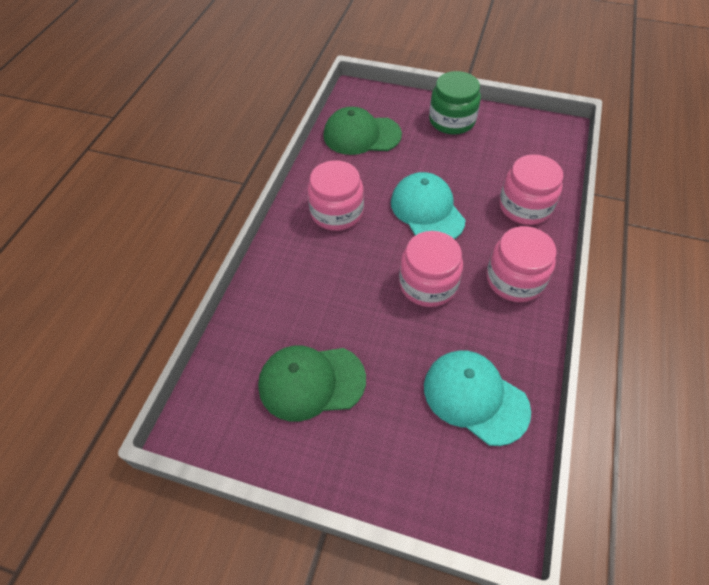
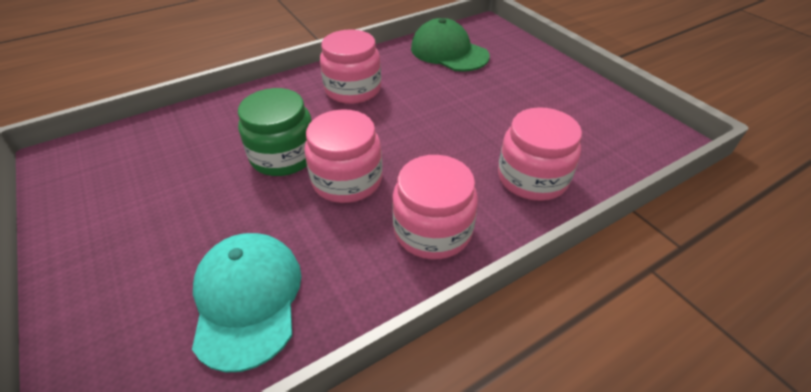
camera: 40 degrees right, 10 degrees down
green cap [258,345,366,422] -> none
turquoise cap [391,172,466,239] -> none
green jar [429,71,481,134] -> green jar moved to [238,88,312,176]

